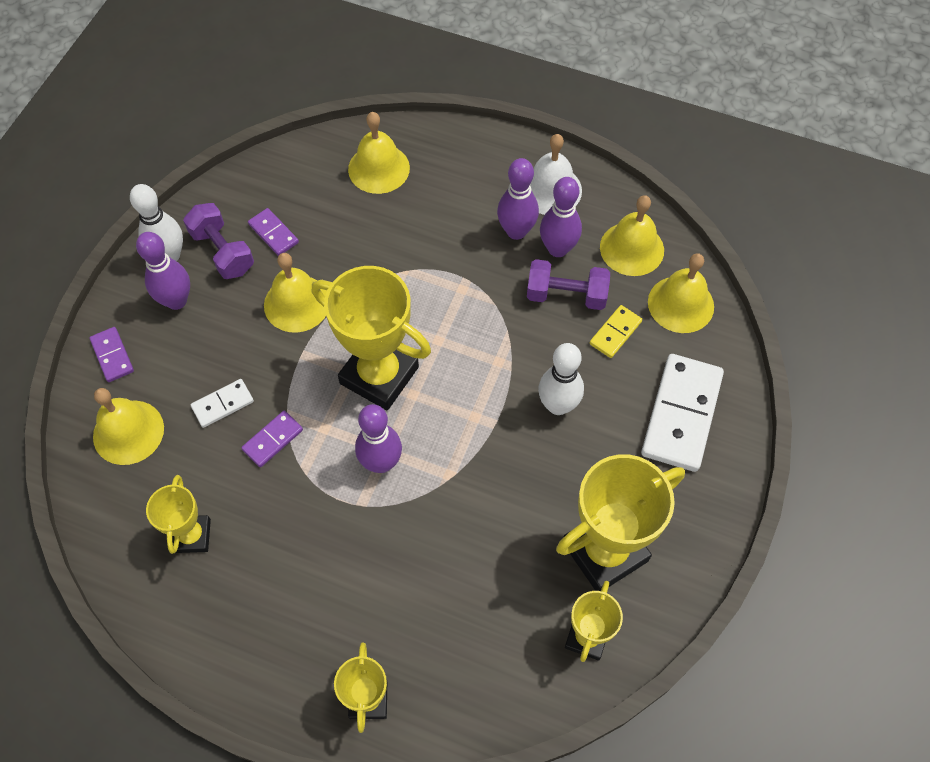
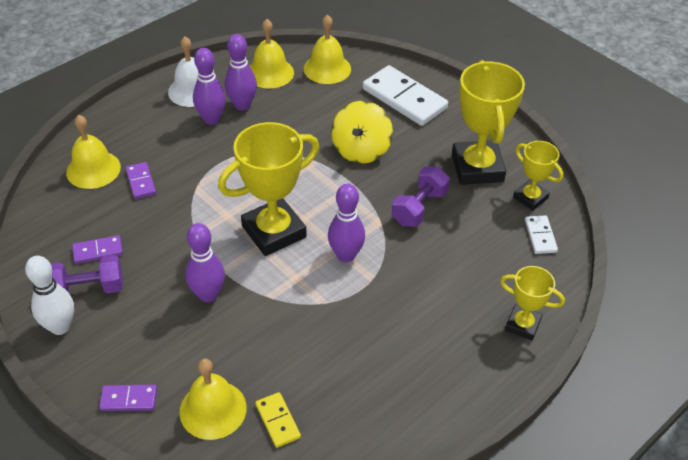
camera: 65 degrees left, 15 degrees down
purple bowling pin [136,232,190,310] -> purple bowling pin moved to [185,223,225,302]
yellow trophy [146,475,211,554] -> none
white domino [191,379,254,428] -> white domino moved to [525,215,558,254]
purple domino [241,411,303,467] -> purple domino moved to [126,162,156,199]
yellow bell [264,253,327,333] -> none
purple dumbbell [527,259,610,310] -> purple dumbbell moved to [392,167,450,227]
white bowling pin [538,343,584,415] -> yellow spinning top [331,101,393,164]
yellow domino [590,305,642,358] -> yellow domino moved to [255,392,301,448]

